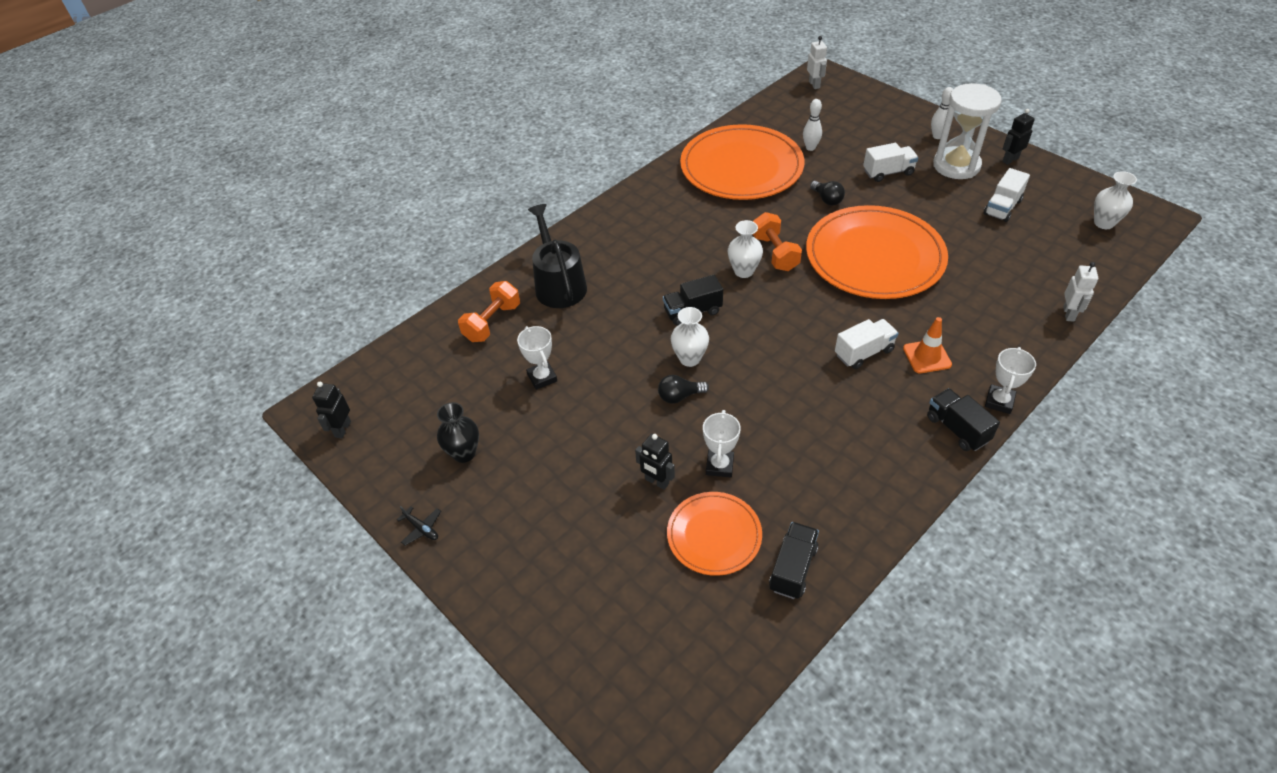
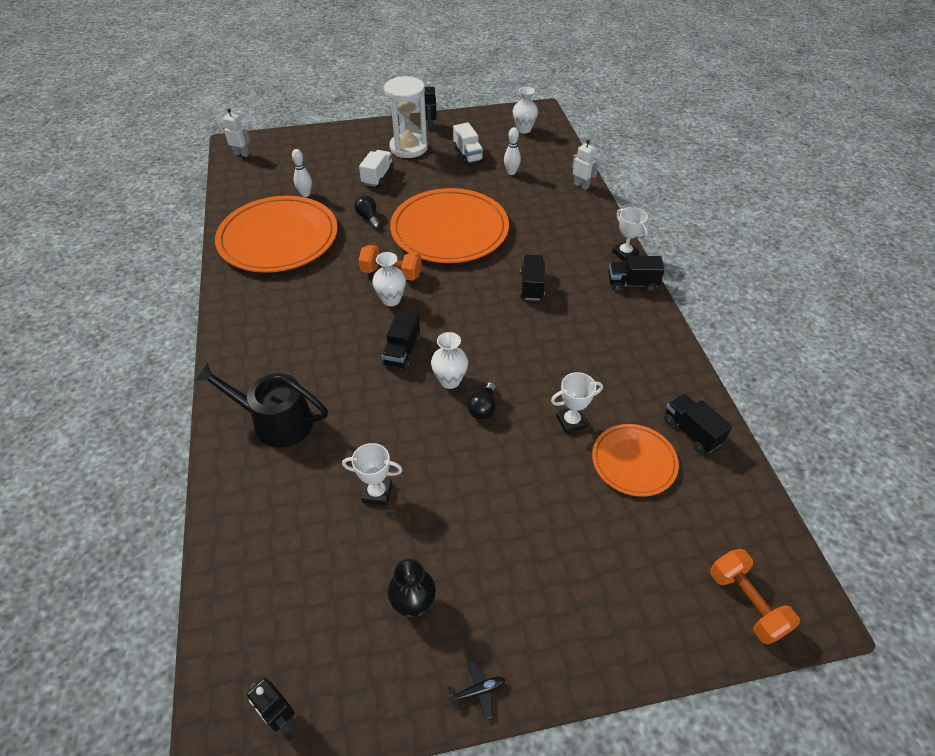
camera: 60 degrees left, 0 degrees up
orange dumbbell [458,281,520,342] -> orange dumbbell moved to [710,549,800,645]
black robot [635,434,675,490] -> none
white trophy [703,410,741,478] -> white trophy turned 60 degrees counterclockwise [551,372,603,434]
black light bulb [810,181,845,205] -> black light bulb turned 120 degrees counterclockwise [355,195,380,229]
white truck [835,319,899,369] -> black truck [520,255,545,301]
orange traffic cone [903,317,952,373] -> none
white bowling pin [931,87,953,139] -> white bowling pin moved to [504,127,521,175]

